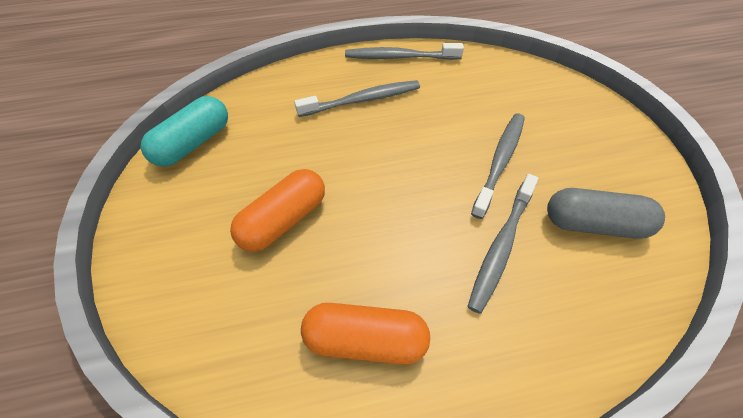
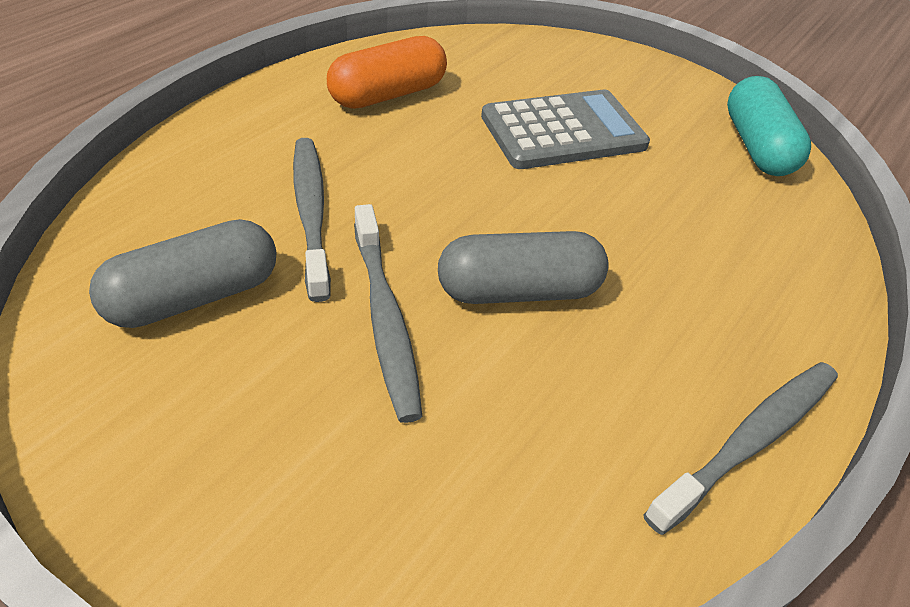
camera: 135 degrees right, 10 degrees down
orange capsule [230,169,325,252] -> grey calculator [481,90,650,169]
grey toothbrush [294,80,420,117] -> none
none -> grey capsule [438,231,609,304]

